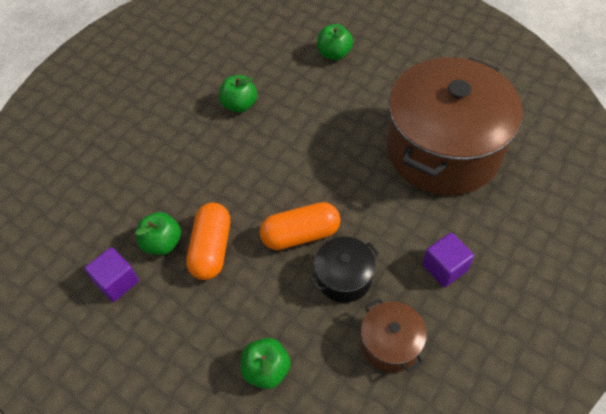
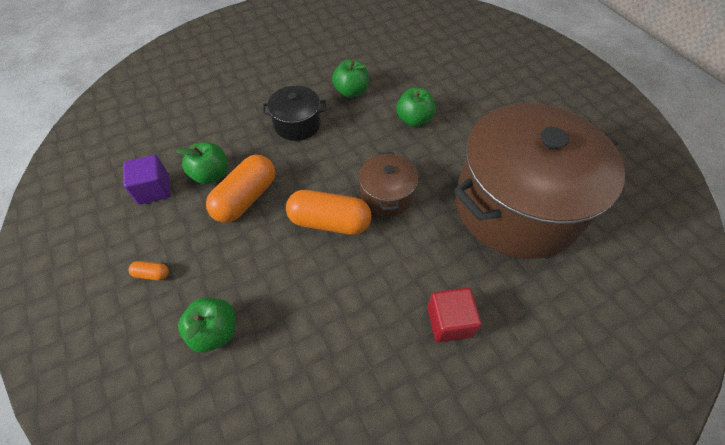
camera: 25 degrees right, 0 degrees up
black pot [309,237,380,303] -> black pot moved to [262,86,326,141]
green apple [317,24,353,60] -> green apple moved to [397,88,436,127]
brown pot [361,298,427,373] -> brown pot moved to [359,152,418,217]
purple cube [422,233,474,287] -> red cube [427,287,481,342]
none -> orange capsule [128,261,169,280]

